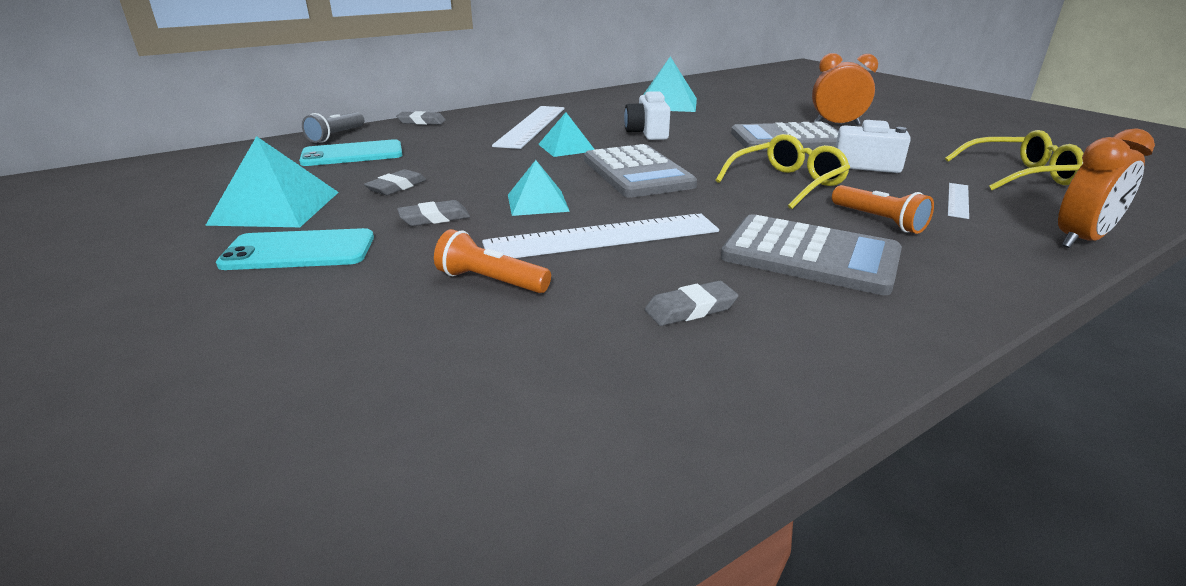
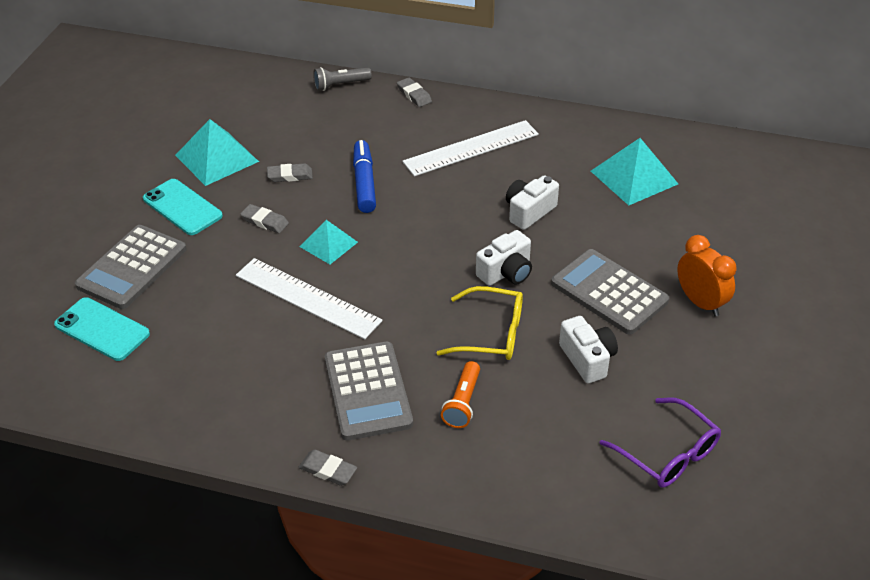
camera: 50 degrees right, 15 degrees up
turquoise phone [299,139,402,166] -> turquoise phone moved to [54,297,150,361]
orange flashlight [434,229,551,293] -> none
turquoise pyramid [538,112,595,157] -> none
grey calculator [584,144,697,198] -> grey calculator moved to [75,225,186,309]
grey eraser [645,281,739,326] -> grey eraser moved to [299,449,357,486]
yellow glasses [945,130,1084,190] -> purple glasses [600,397,721,488]
white ruler [948,183,969,219] -> none
orange clock [1058,129,1155,248] -> none
none -> blue marker [353,140,376,213]
none -> white camera [476,230,532,286]

